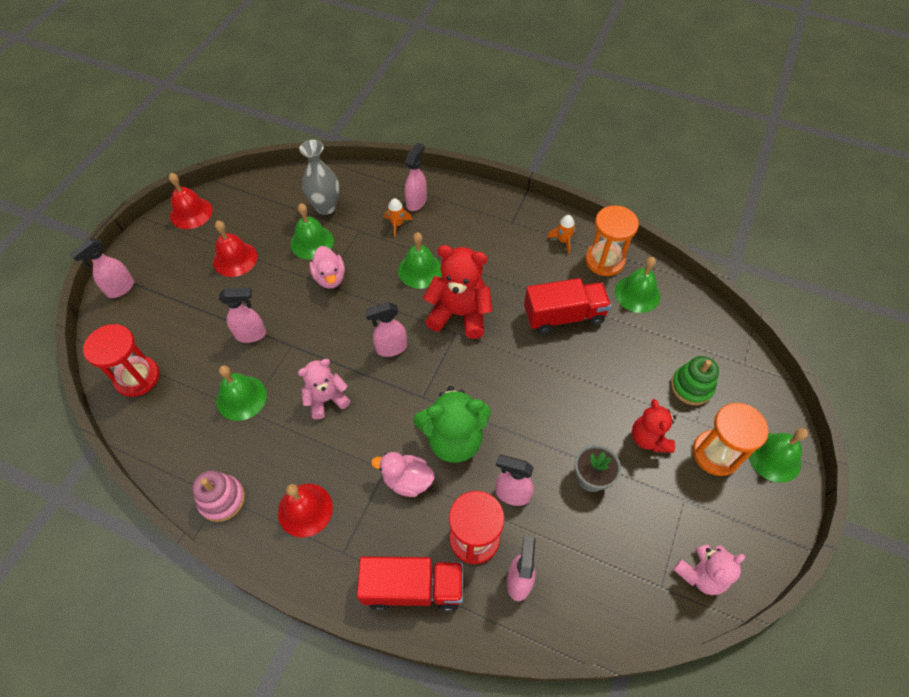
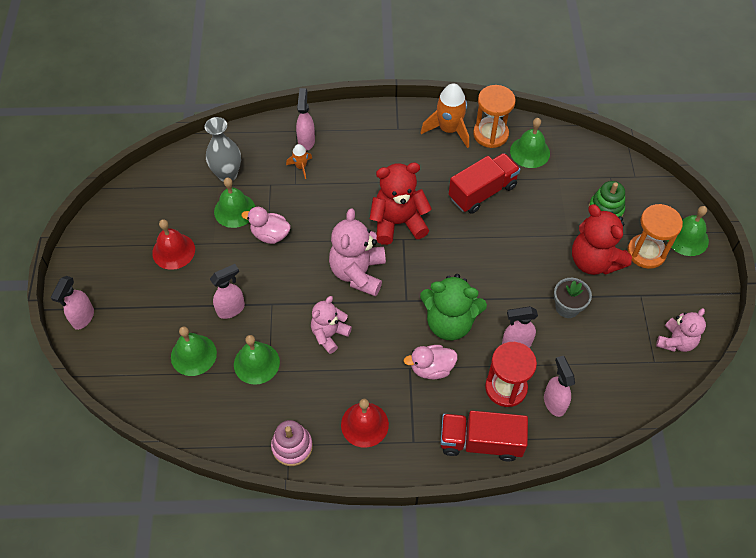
camera: 25 degrees left, 0 degrees up
red hourglass [83,324,159,397] -> none
red bell [169,173,212,229] -> none
pink duck [309,246,345,289] -> pink duck turned 150 degrees clockwise [241,207,291,244]
red truck [357,556,463,612] -> red truck turned 150 degrees counterclockwise [441,411,528,461]
pink spray bottle [365,302,407,357] -> pink teddy bear [329,208,386,297]
green bell [398,232,442,289] -> green bell moved to [171,326,217,376]
green teddy bear [413,386,491,463] -> green teddy bear turned 45 degrees clockwise [420,274,487,341]
orange rocket [547,215,575,254] -> orange rocket [420,83,469,148], size x1.92
red teddy bear [632,399,676,453] -> red teddy bear [572,204,632,275], size x1.58

